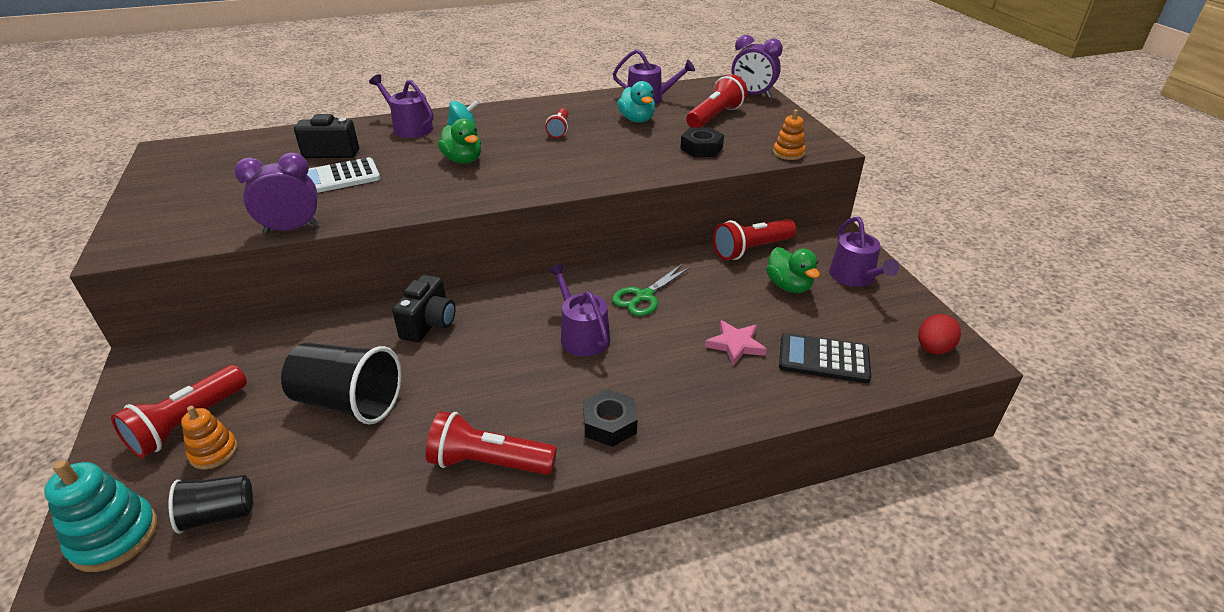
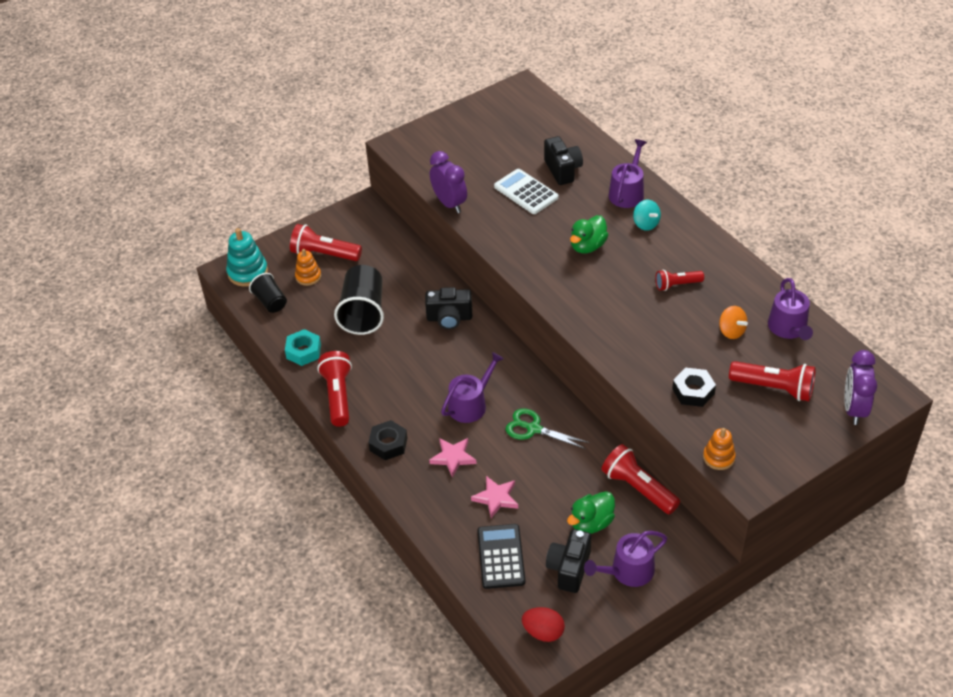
camera: 75 degrees right, 10 degrees up
turquoise duck [617,81,655,123] -> orange spinning top [719,306,748,339]
none -> turquoise nut [285,329,321,366]
none -> pink star [429,438,476,478]
none -> black camera [546,529,591,593]

